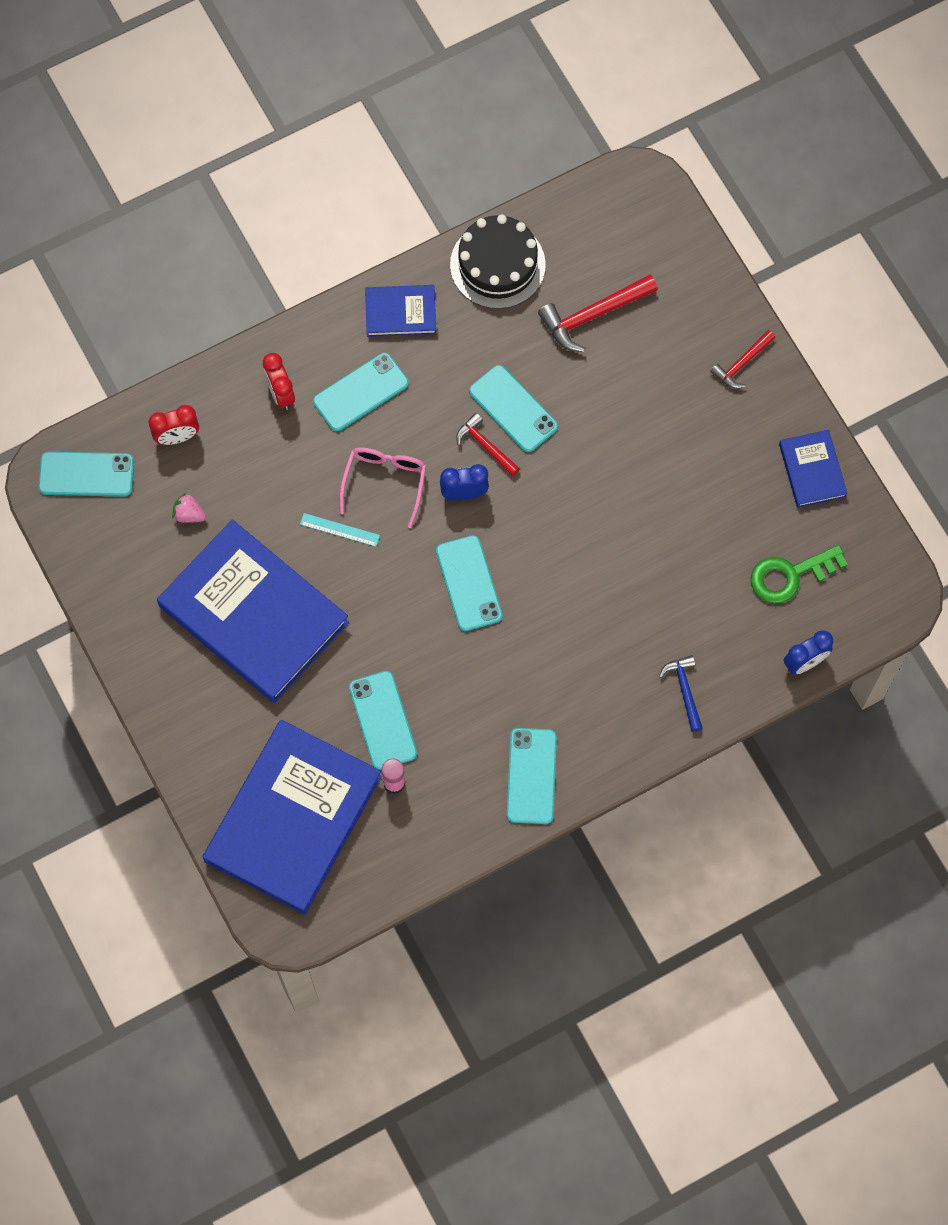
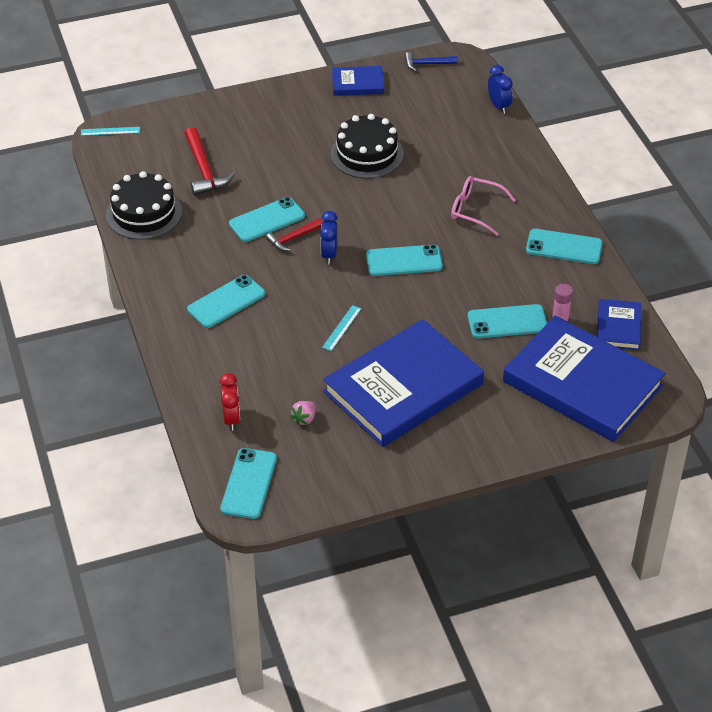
camera: 80 degrees left, 25 degrees down
red clock [263,353,295,410] -> none
turquoise phone [313,353,409,431] -> turquoise phone turned 75 degrees clockwise [187,275,265,328]
pink glasses [340,447,426,528] -> pink glasses moved to [451,176,516,236]
blue book [365,285,436,337] -> blue book moved to [597,299,641,350]
blue hammer [659,655,703,732] -> blue hammer moved to [405,52,458,72]
red hammer [710,330,775,389] -> none
green key [751,545,848,604] -> none
none -> turquoise ruler [81,127,140,136]
none -> black cake [331,114,404,179]

